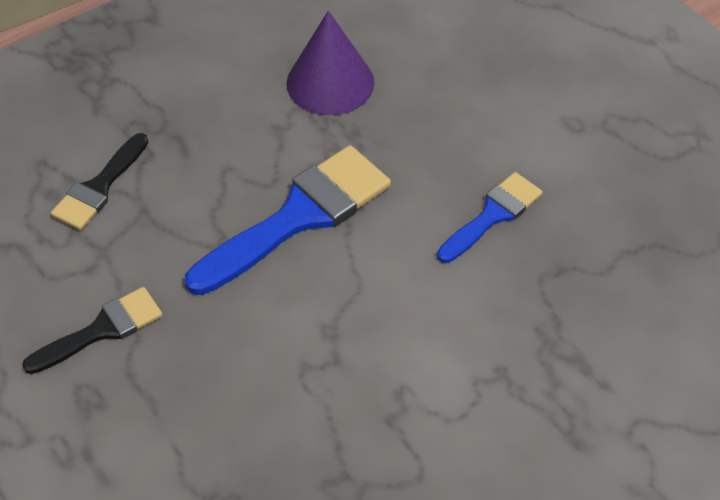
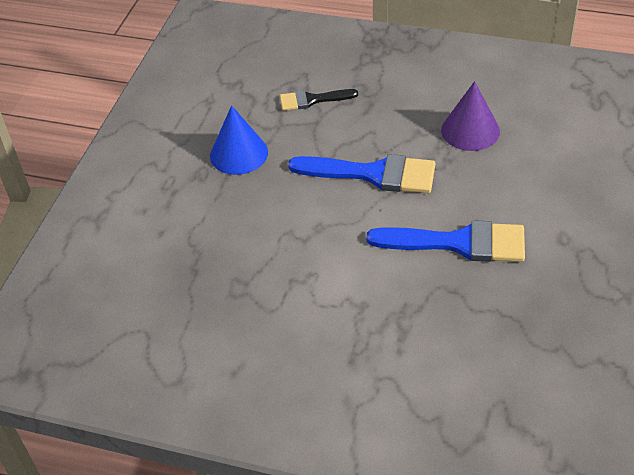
camera: 55 degrees right, 5 degrees down
black brush [22,287,162,374] -> blue cone [210,105,268,175]
blue brush [437,172,543,263] -> blue brush [366,220,525,262], size x1.73

